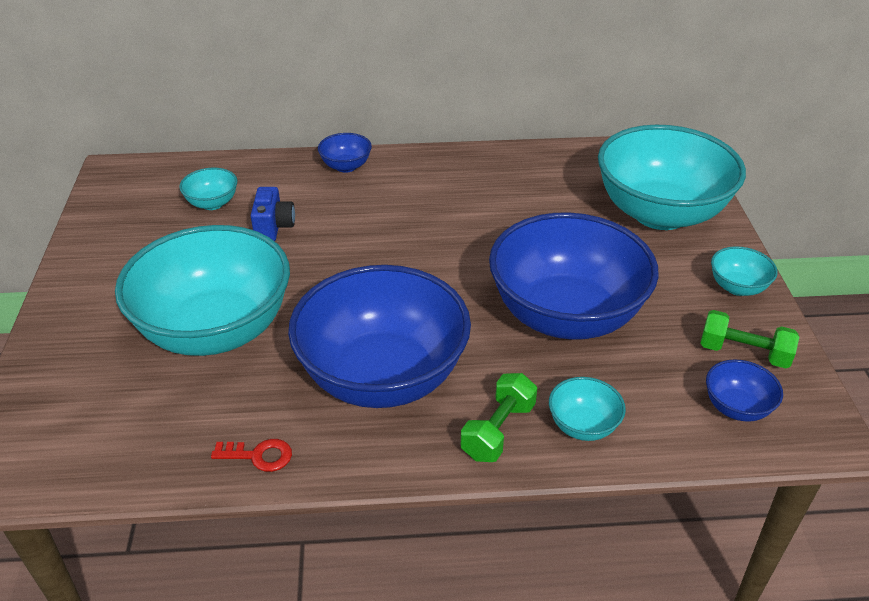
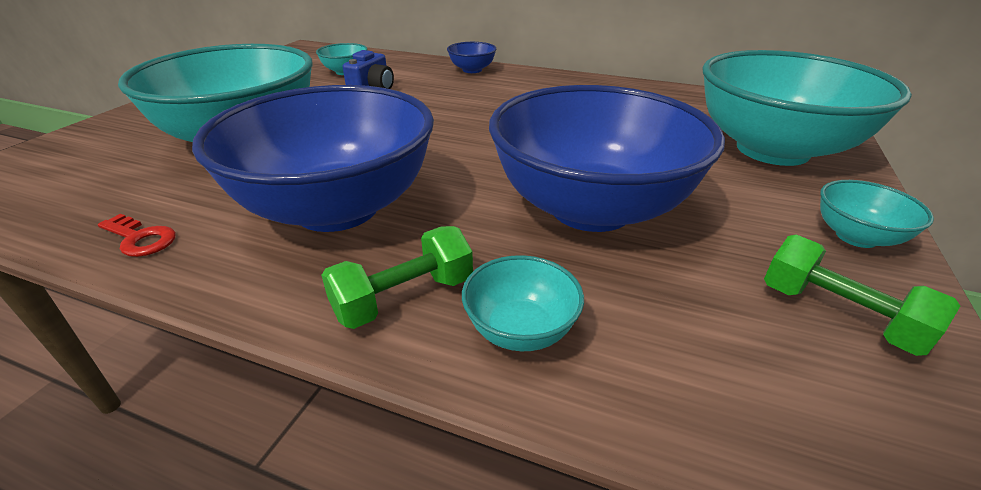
camera: 25 degrees right, 5 degrees down
blue bowl [706,359,783,422] -> none

